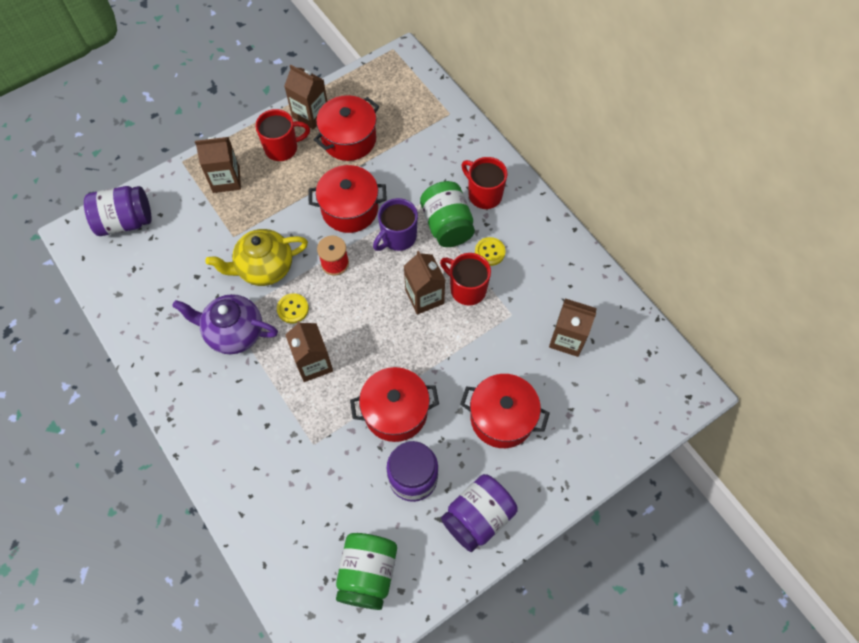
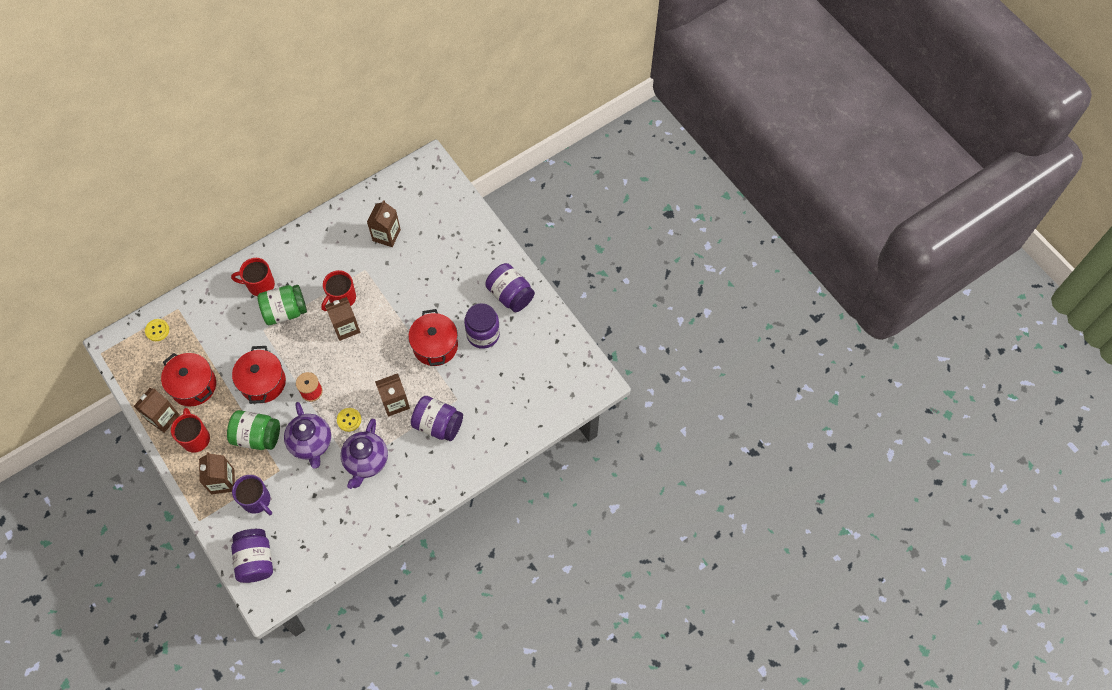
camera: 90 degrees left, 0 degrees up
yellow teapot [206,229,308,286] -> purple teapot [284,402,331,469]
green jar [336,533,397,610] -> green jar moved to [227,410,280,450]
purple mug [373,198,418,251] -> purple mug moved to [232,475,272,515]
red pot [460,374,550,448] -> none
red mug [461,157,507,209] -> red mug turned 45 degrees clockwise [231,258,275,296]
yellow button [475,237,505,266] -> yellow button moved to [145,319,169,341]
none -> purple jar [411,396,463,441]

